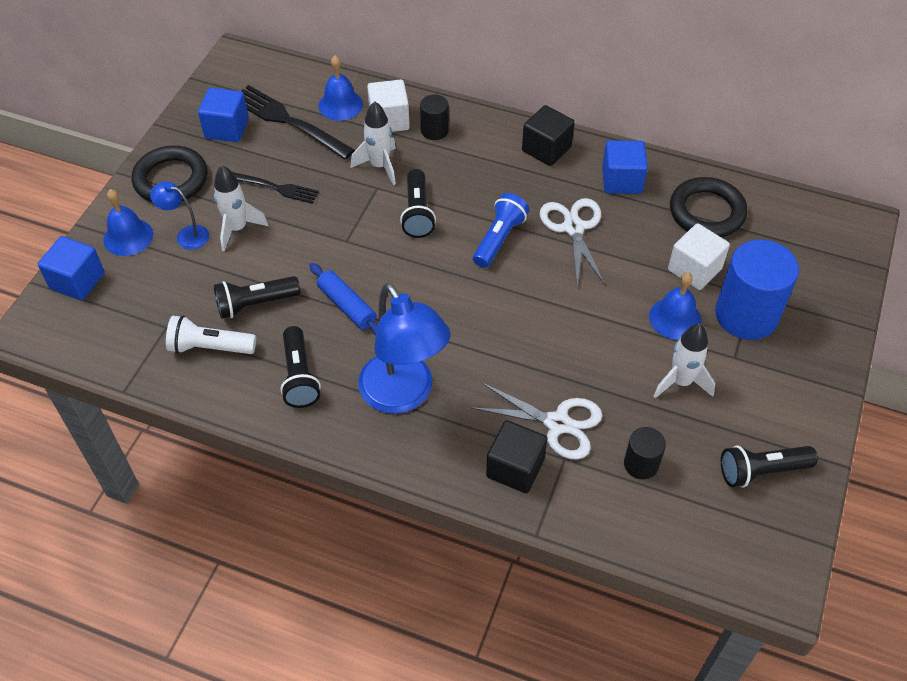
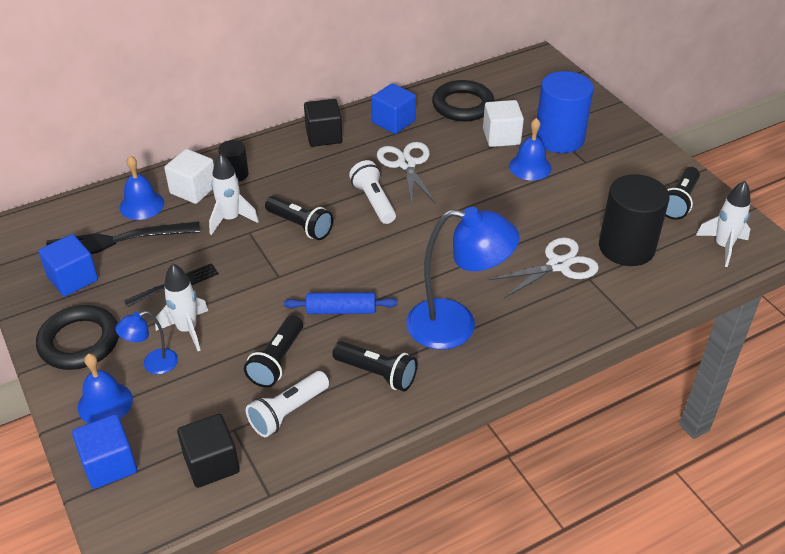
camera: 50 degrees left, 10 degrees down
blue flashlight [473,193,529,268] -> white flashlight [349,160,396,224]
black cube [486,420,547,493] -> black cube moved to [177,414,240,488]
white scissors [540,198,605,286] -> white scissors turned 45 degrees clockwise [377,142,436,204]
black cylinder [624,427,666,479] -> black cylinder [599,174,669,266], size x1.98
white rocket [653,323,715,398] -> white rocket moved to [696,181,751,267]

